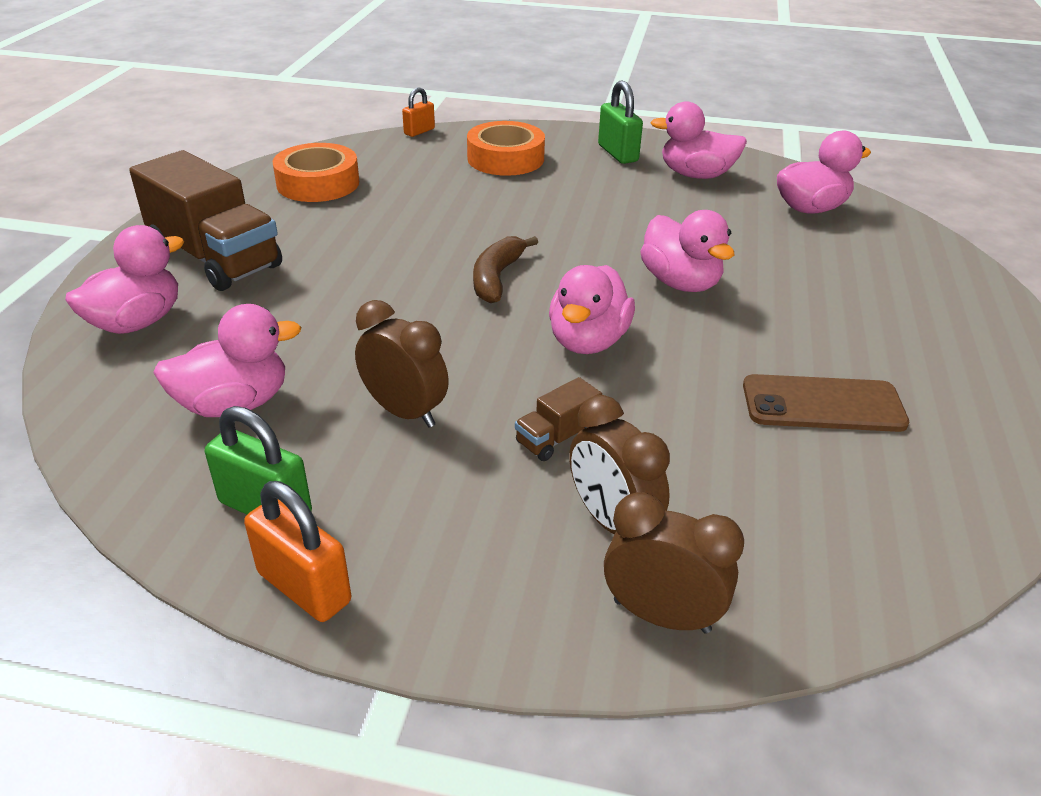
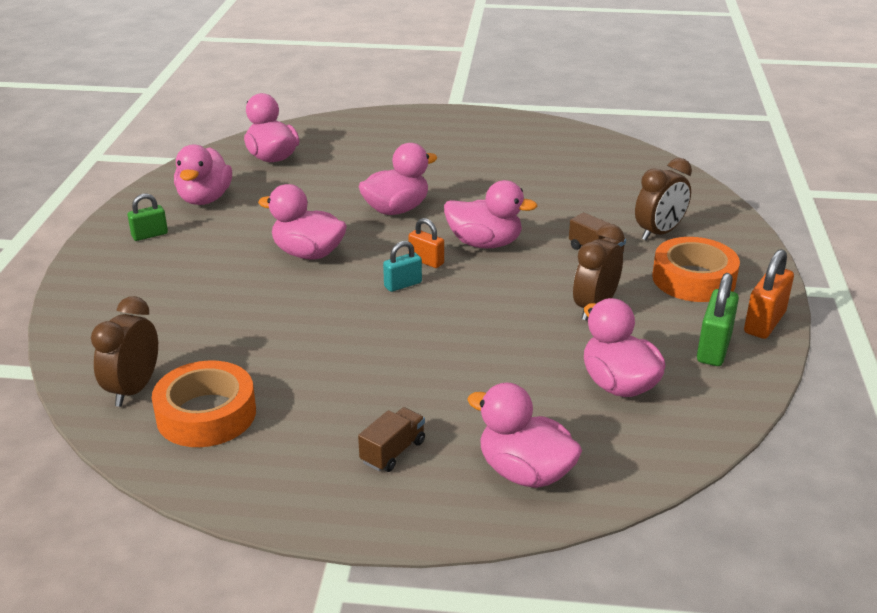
camera: 95 degrees left, 5 degrees down
brown truck [129,150,282,291] -> brown truck [358,407,425,472], size x0.44
orange padlock [402,87,435,137] -> orange padlock moved to [409,218,444,268]
orange tape [467,121,545,176] -> orange tape moved to [652,237,740,302]
brown banana [473,236,538,303] -> turquoise padlock [383,241,422,292]
green padlock [598,81,643,164] -> green padlock [128,193,168,241], size x0.64
brown clock [604,492,744,634] -> brown clock moved to [91,296,158,407]
brown phone [743,374,909,432] -> none
none -> pink duck [258,184,347,259]

